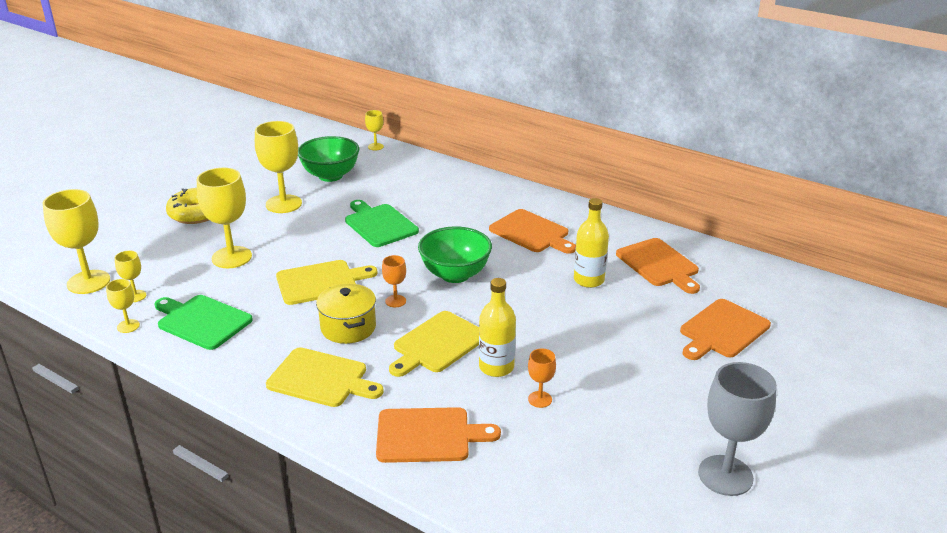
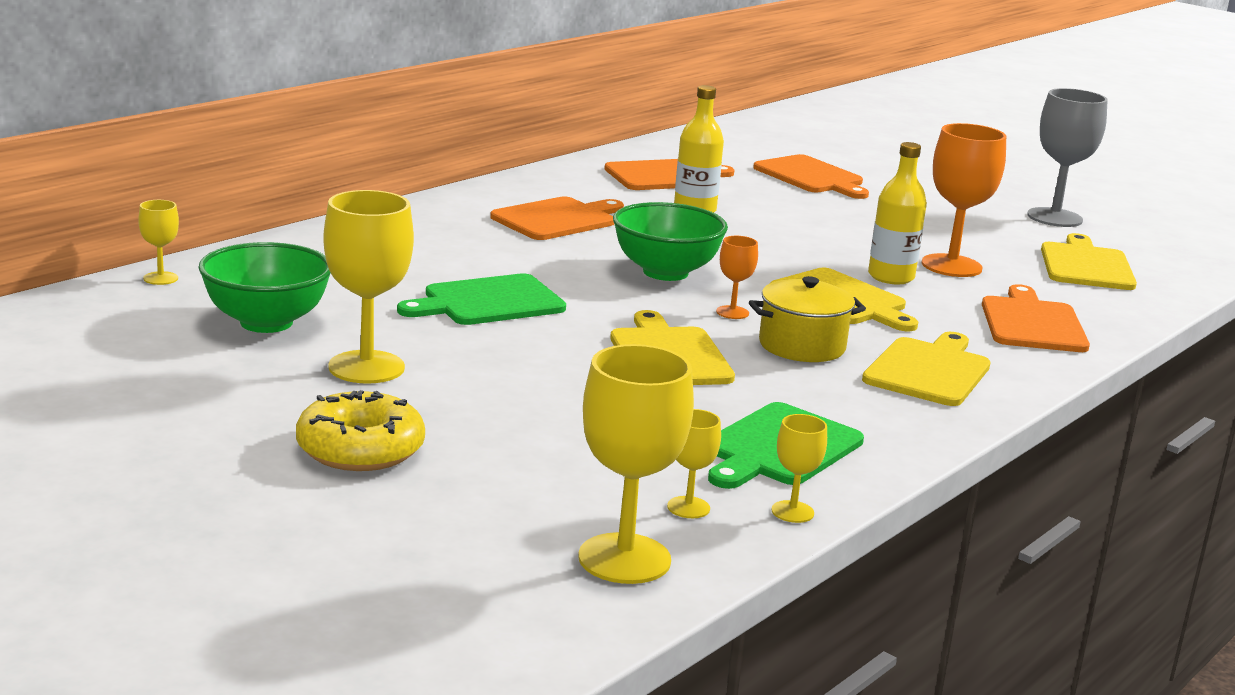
camera: 85 degrees left, 10 degrees down
yellow goblet [197,168,252,268] -> none
orange goblet [528,348,556,408] -> orange goblet [921,123,1006,277], size x2.03
none -> yellow cutting board [1041,233,1137,290]

